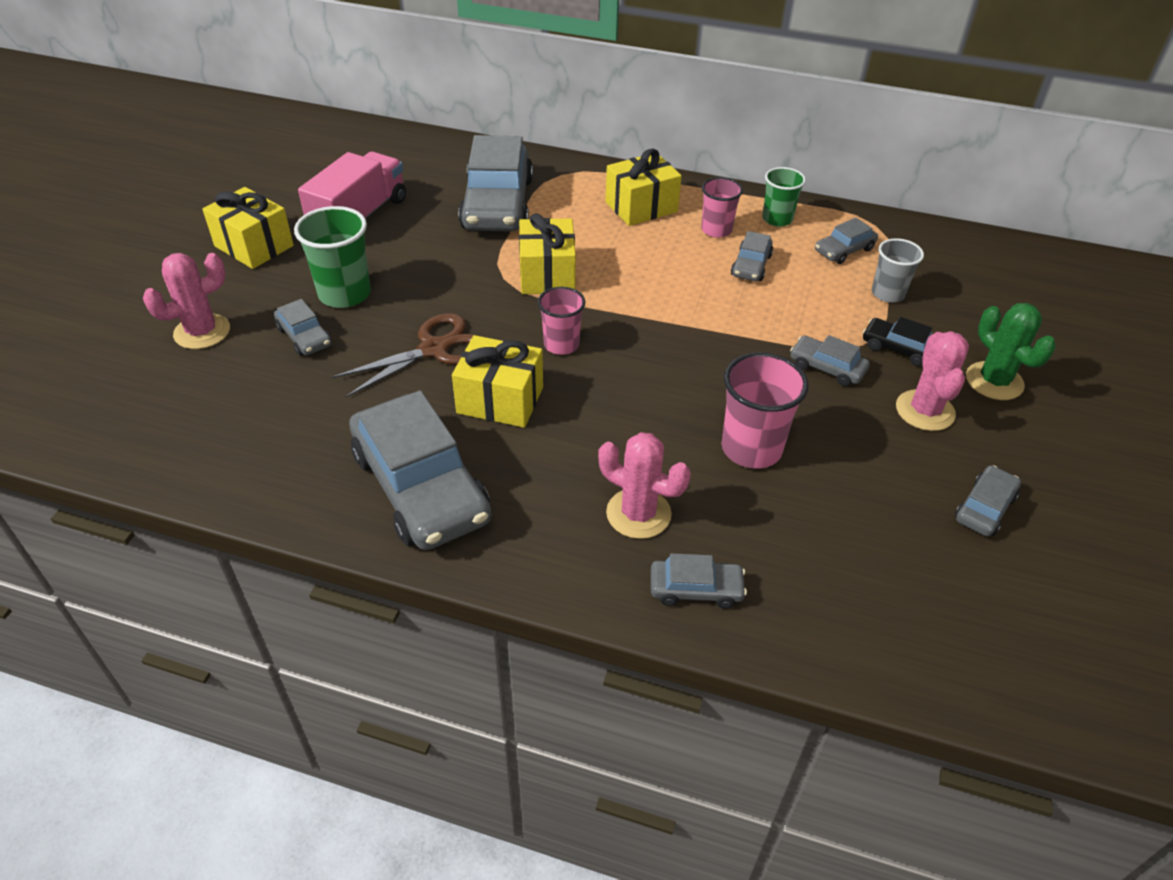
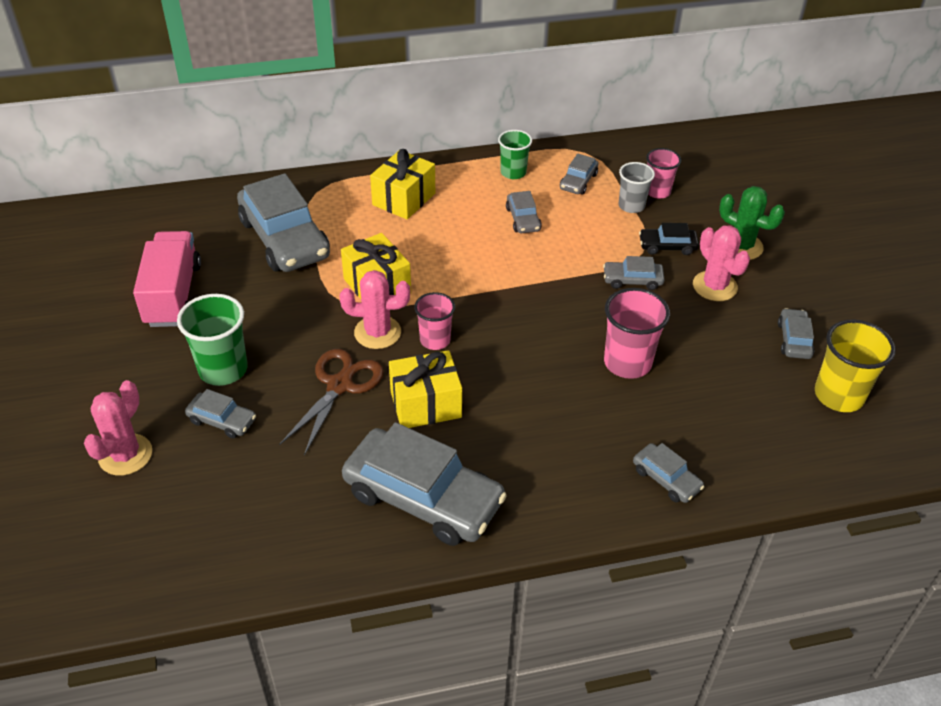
camera: 30 degrees left, 0 degrees up
yellow gift [202,187,294,269] -> none
pink cactus [598,432,691,539] -> pink cactus moved to [339,270,410,349]
grey car [651,553,747,609] -> grey car turned 75 degrees clockwise [633,443,704,503]
pink cup [701,177,743,238] -> pink cup moved to [646,148,681,199]
none -> yellow cup [815,320,896,412]

